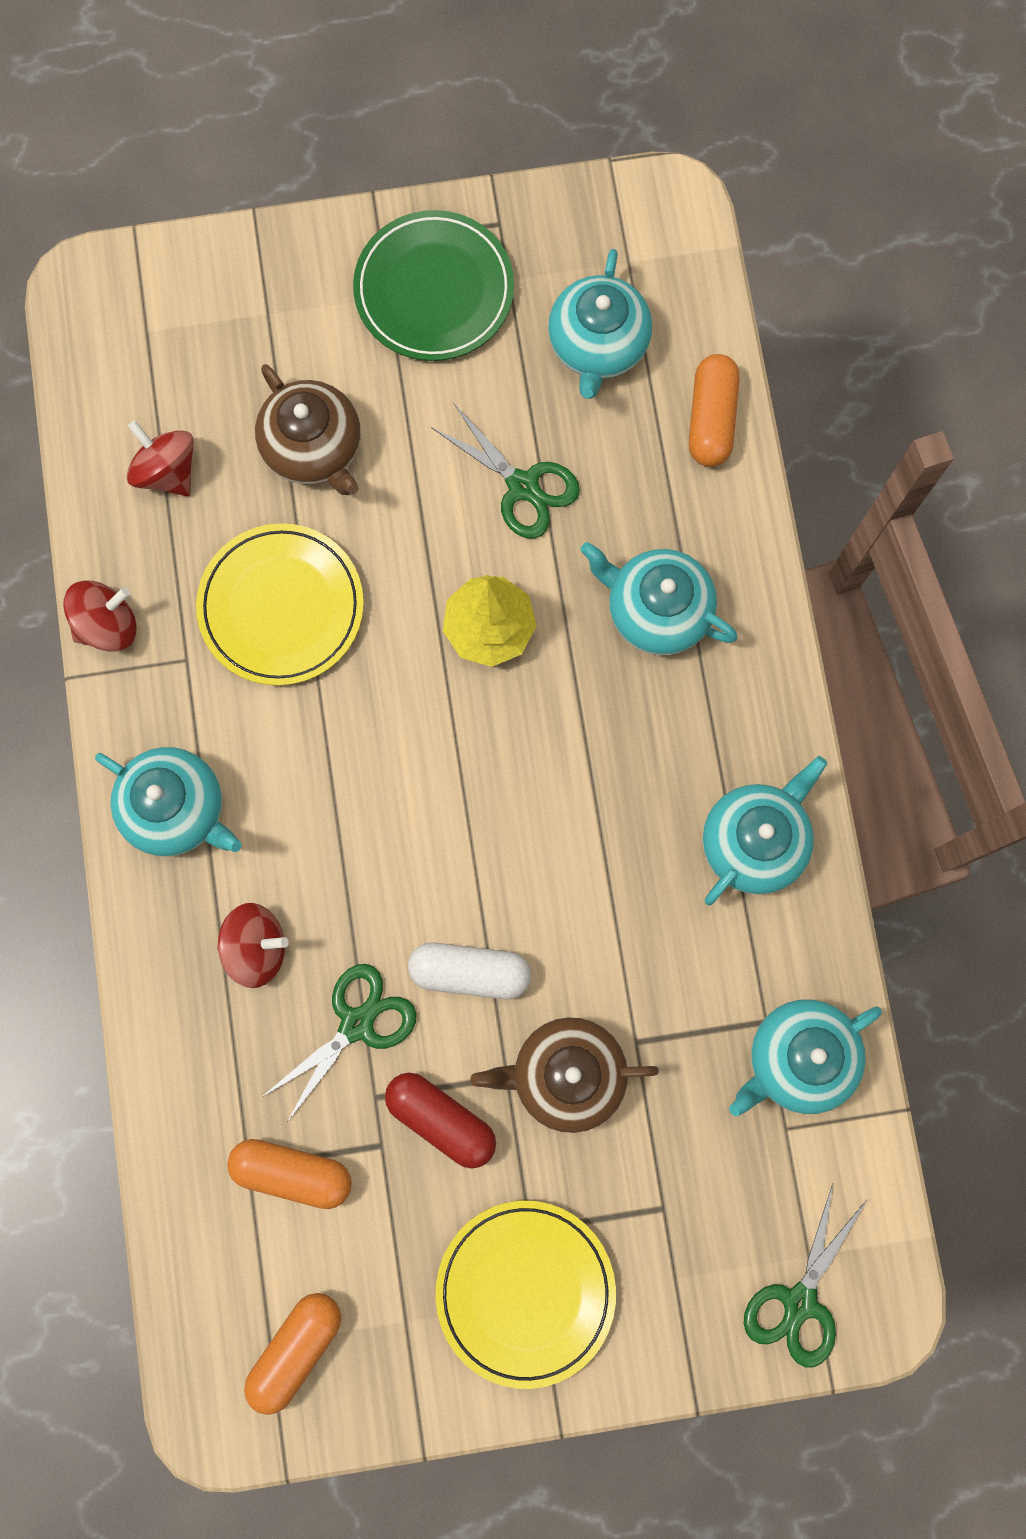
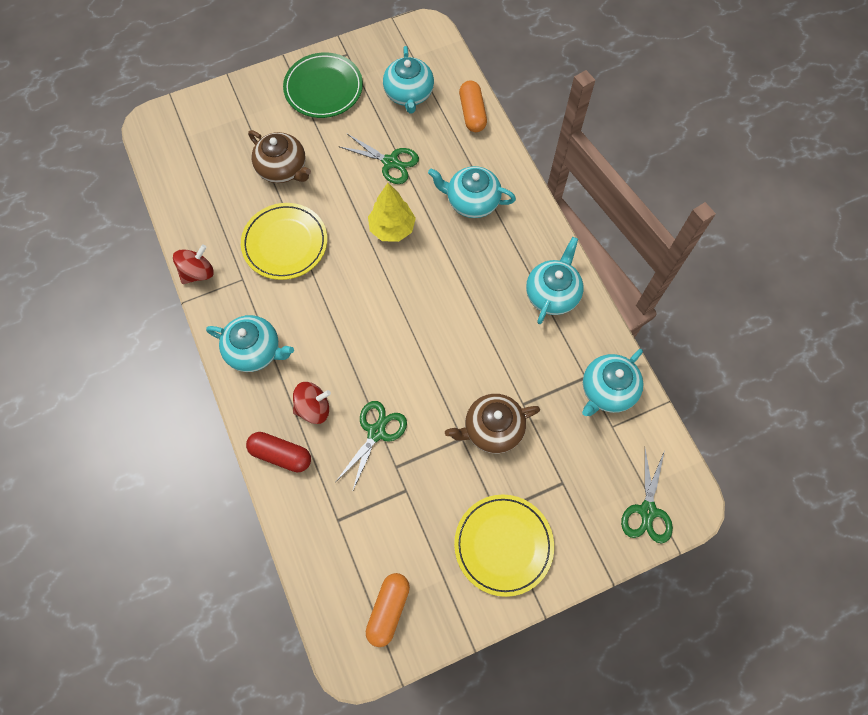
camera: 15 degrees left, 10 degrees down
red spinning top [126,420,194,496] -> none
orange capsule [227,1139,352,1209] -> none
red capsule [385,1073,496,1168] -> red capsule moved to [246,432,311,472]
white capsule [408,943,531,1000] -> none

